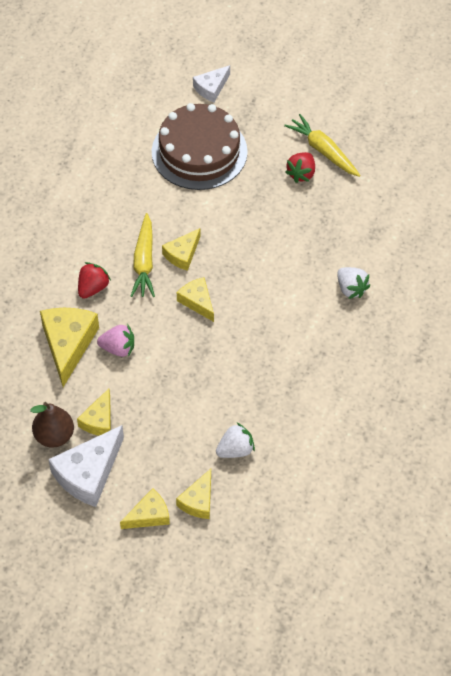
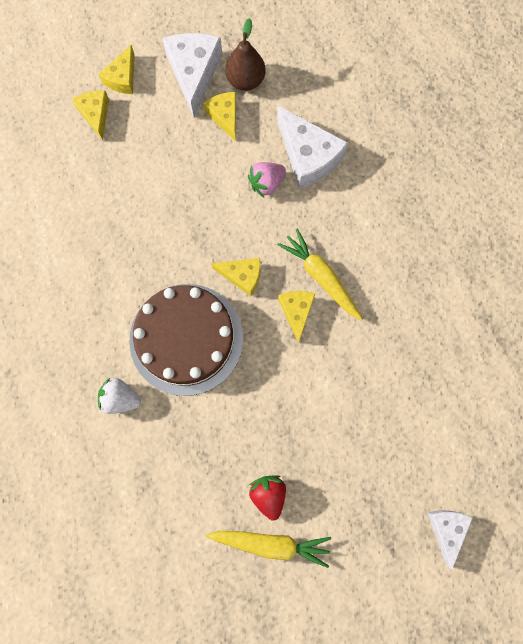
camera: 140 degrees right, 20 degrees up
yellow cheese [40,308,99,387] -> white cheese [277,106,348,189]
red strawberry [78,262,111,299] -> none
brown cake [152,103,248,190] -> brown cake moved to [129,284,243,396]
white strawberry [216,423,255,458] -> none

